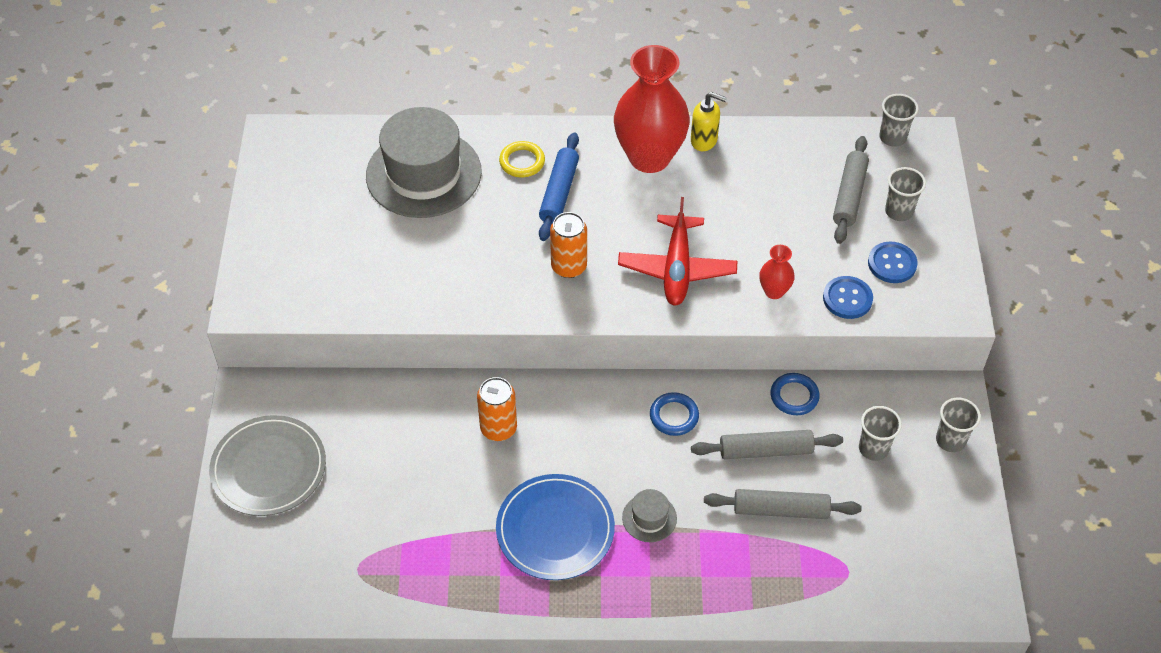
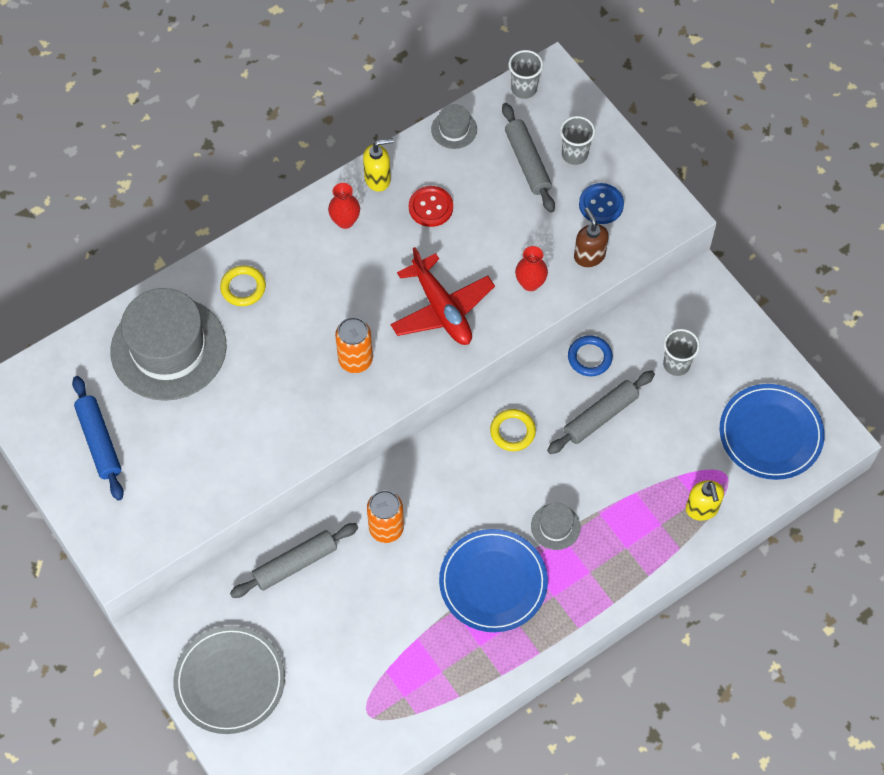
camera: 35 degrees left, 10 degrees up
blue rolling pin [539,132,579,241] -> blue rolling pin moved to [72,376,124,501]
red vase [614,45,690,173] -> red vase [328,183,360,229], size x0.44
blue ring [650,392,699,436] -> yellow ring [490,409,536,451]
grey rolling pin [704,489,862,519] -> grey rolling pin moved to [230,523,358,598]
blue button [823,276,873,319] -> brown soap dispenser [574,207,609,267]
grey cup [936,398,981,452] -> none
none -> red button [409,186,453,227]
none -> grey hat [431,104,477,149]
none -> yellow soap dispenser [686,480,724,521]
none -> blue plate [720,384,825,480]

